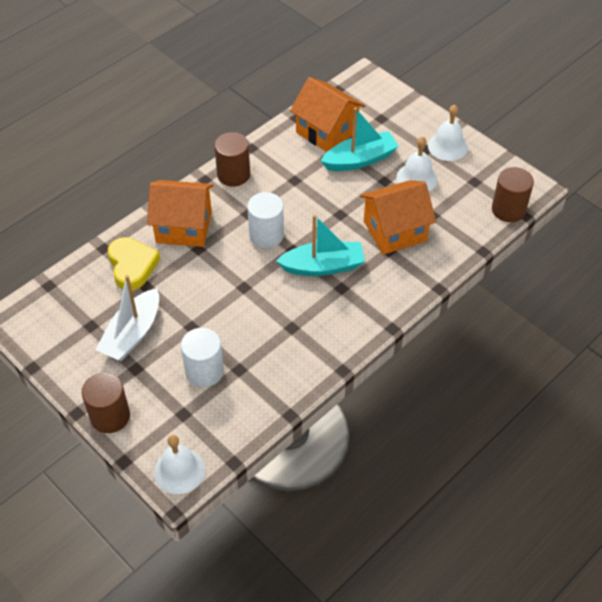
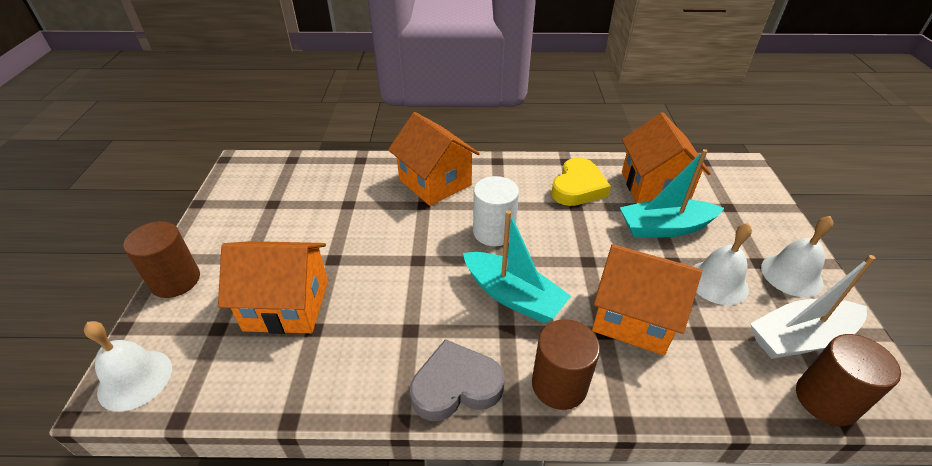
camera: 45 degrees right, 10 degrees down
white boat [95,275,159,361] -> white boat moved to [750,255,875,359]
yellow heart [108,237,160,290] -> yellow heart moved to [551,158,611,206]
white cylinder [181,328,224,387] -> orange house [218,241,328,334]
brown cylinder [214,132,250,187] -> brown cylinder moved to [532,319,600,410]
turquoise boat [321,107,399,171] -> turquoise boat turned 150 degrees clockwise [620,149,724,238]
none -> grey heart [410,339,505,421]

